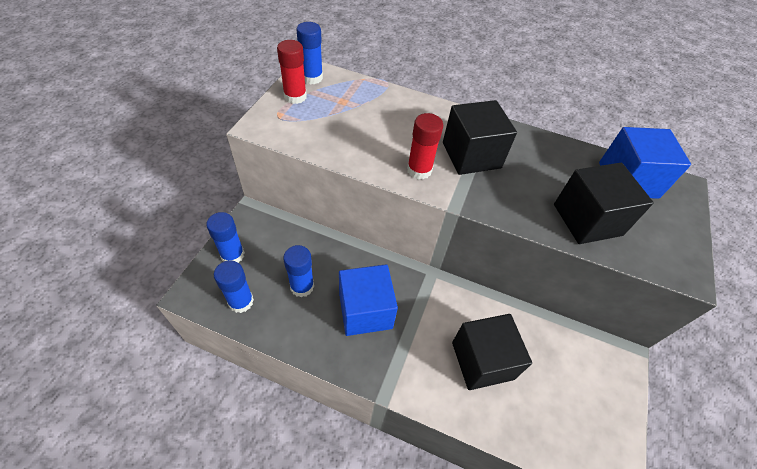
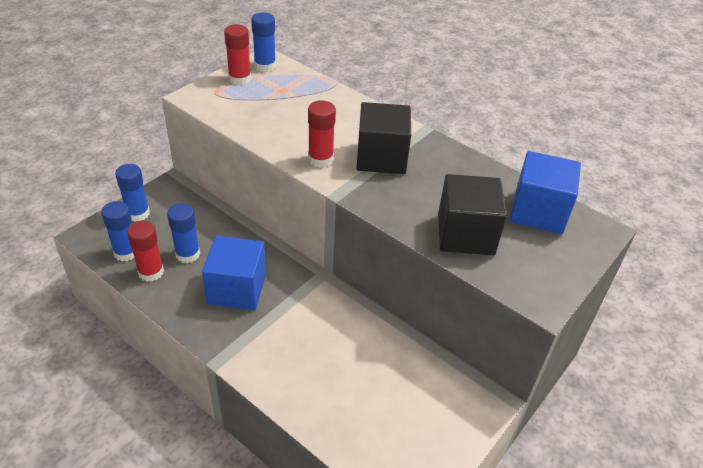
camera: 20 degrees right, 10 degrees down
black cube [452,314,532,390] -> none
none -> red glue stick [127,221,164,282]

